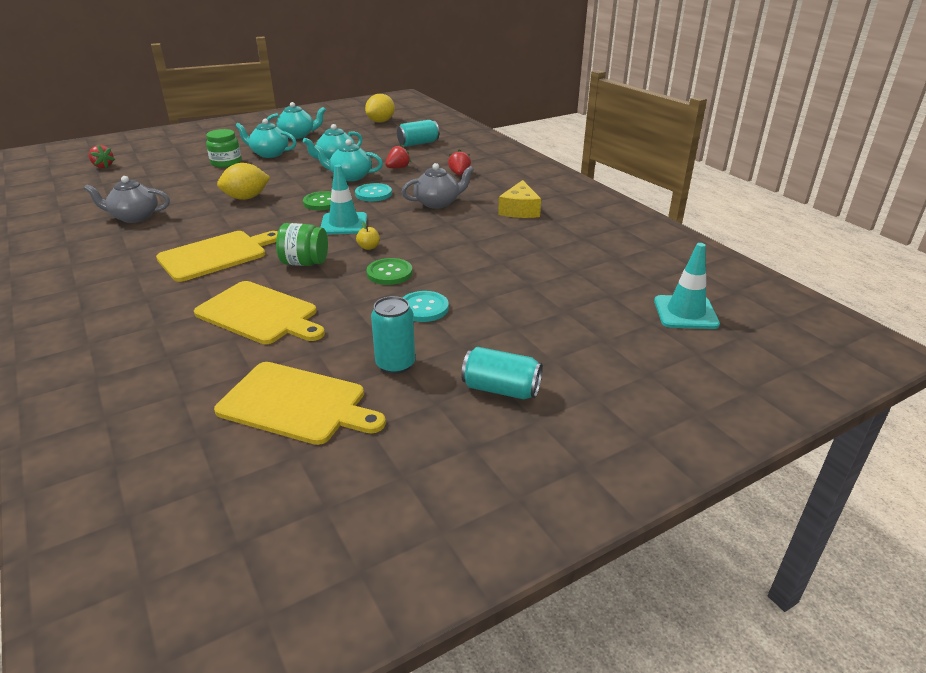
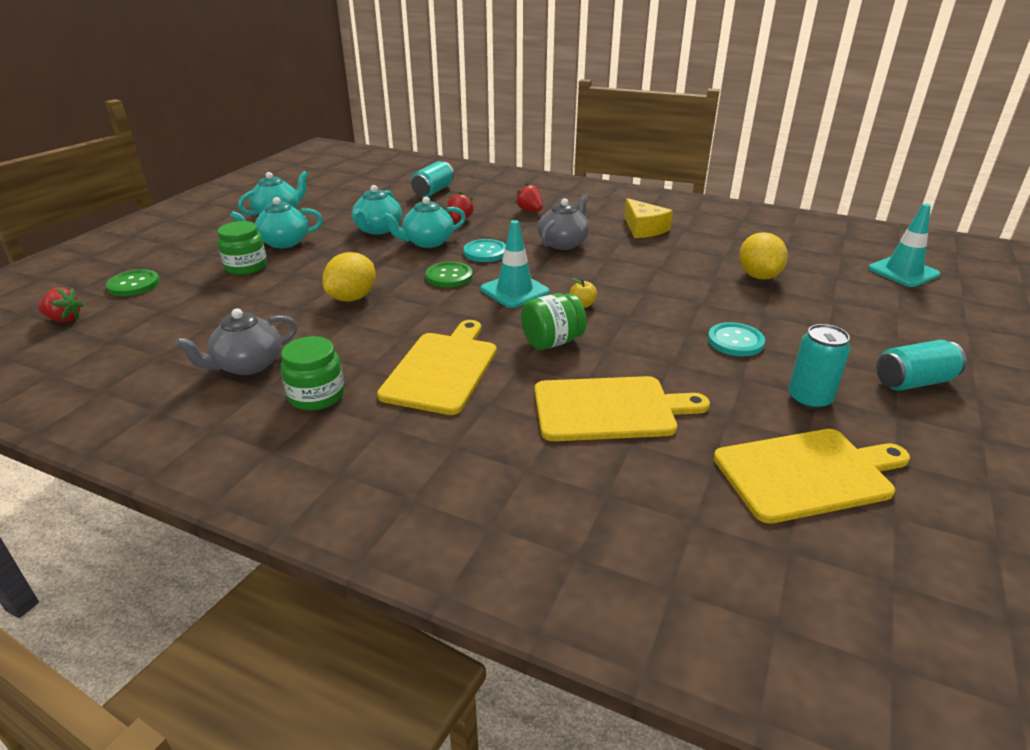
camera: 35 degrees left, 0 degrees up
yellow lemon [365,94,395,123] -> yellow lemon moved to [739,232,788,279]
green button [366,258,413,285] -> green button moved to [106,269,160,296]
none -> green jar [281,336,344,411]

